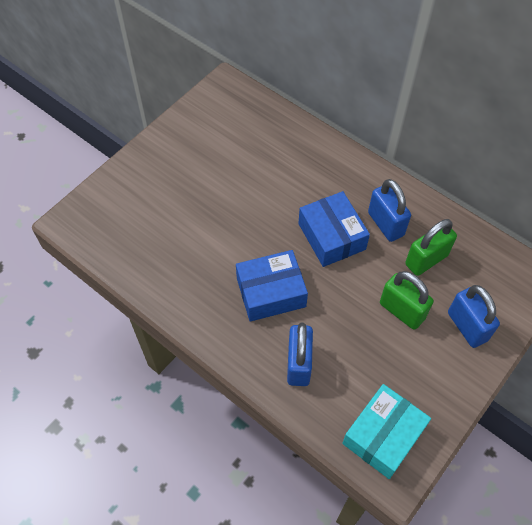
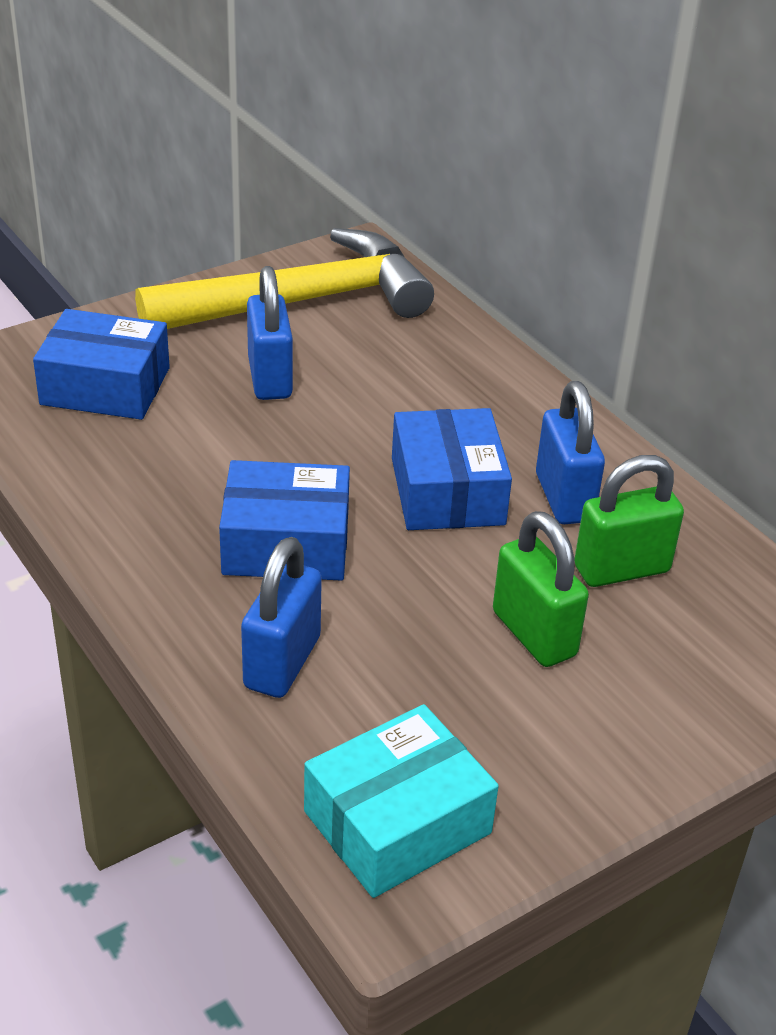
camera: 15 degrees right, 20 degrees down
blue padlock [448,285,500,348] -> blue padlock moved to [247,266,293,400]
none -> blue box [33,309,170,420]
none -> yellow hammer [135,228,434,329]

